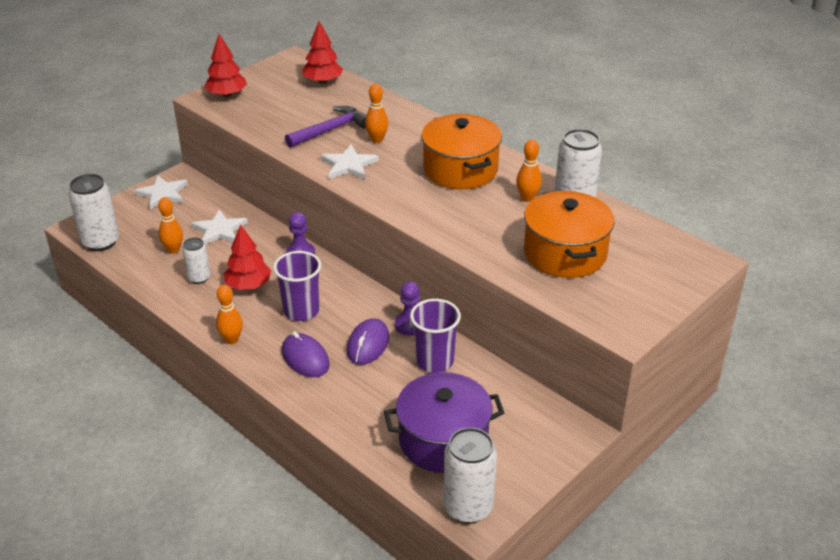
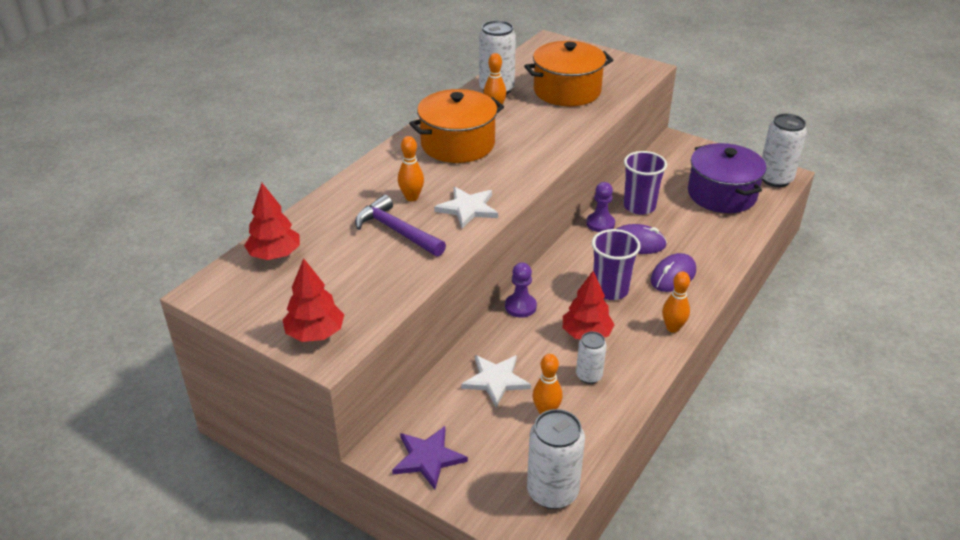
camera: 100 degrees left, 0 degrees up
white star [134,175,188,209] -> purple star [392,426,468,489]

